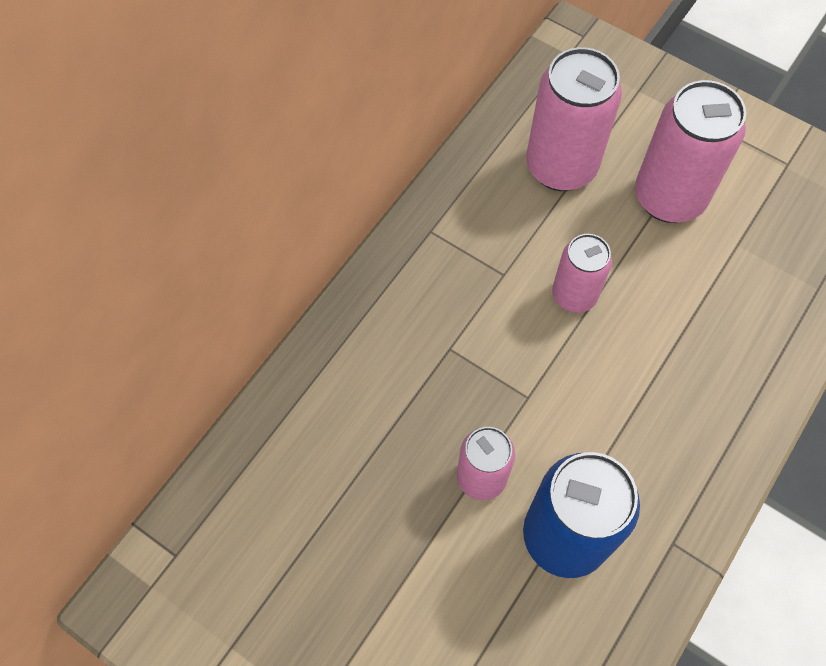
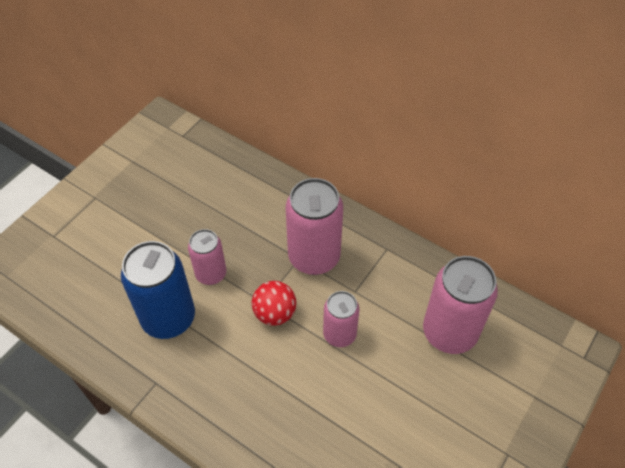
camera: 90 degrees right, 10 degrees down
pink can [635,80,746,223] -> pink can moved to [286,178,343,275]
none -> red ball [252,281,296,326]

